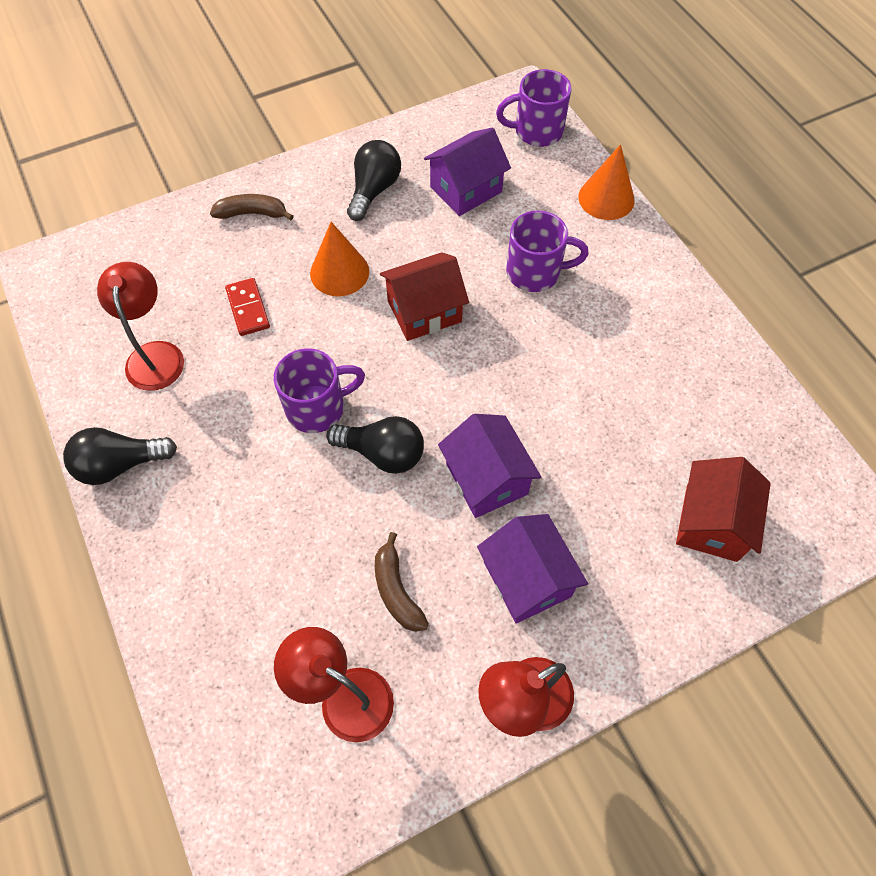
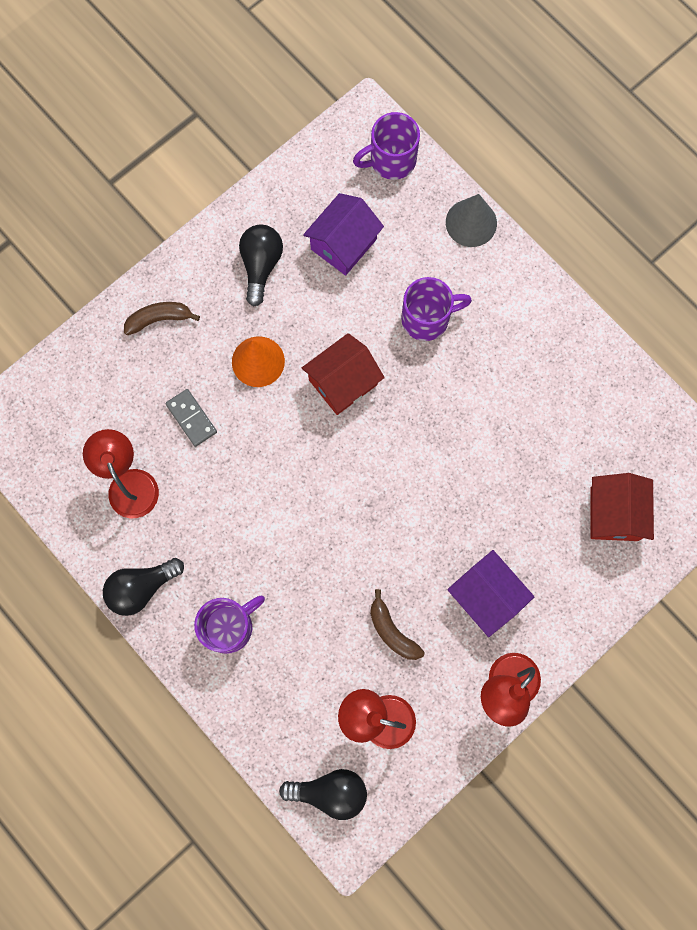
camera: 15 degrees left, 15 degrees up
red domino [225,278,270,336] -> grey domino [165,389,217,447]
purple mug [274,348,365,433] -> purple mug moved to [194,595,265,654]
black light bulb [326,416,424,474] -> black light bulb moved to [279,769,367,820]
purple house [438,414,541,518] -> none
orange cone [578,144,635,220] -> grey cone [446,194,497,247]

